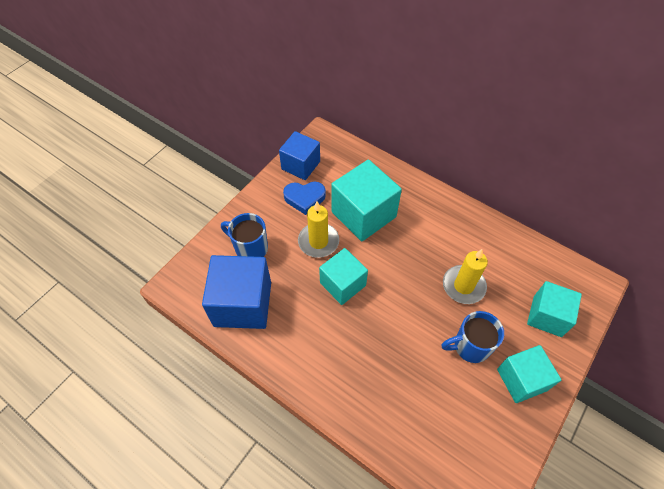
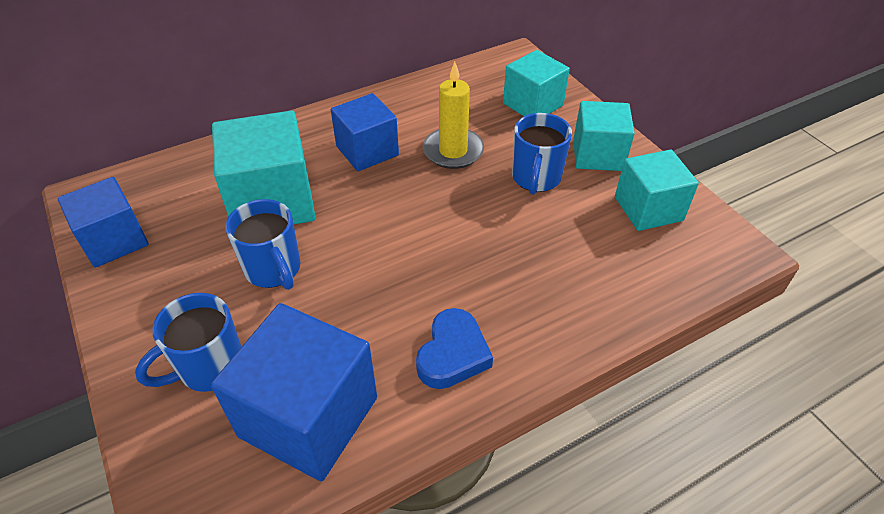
camera: 65 degrees left, 10 degrees down
blue heart [283,181,326,215] -> blue heart moved to [416,308,493,389]
yellow candle [298,202,339,258] -> blue mug [225,199,301,290]
turquoise cube [319,248,368,305] -> turquoise cube moved to [615,149,699,231]
none -> blue cube [331,93,399,171]

